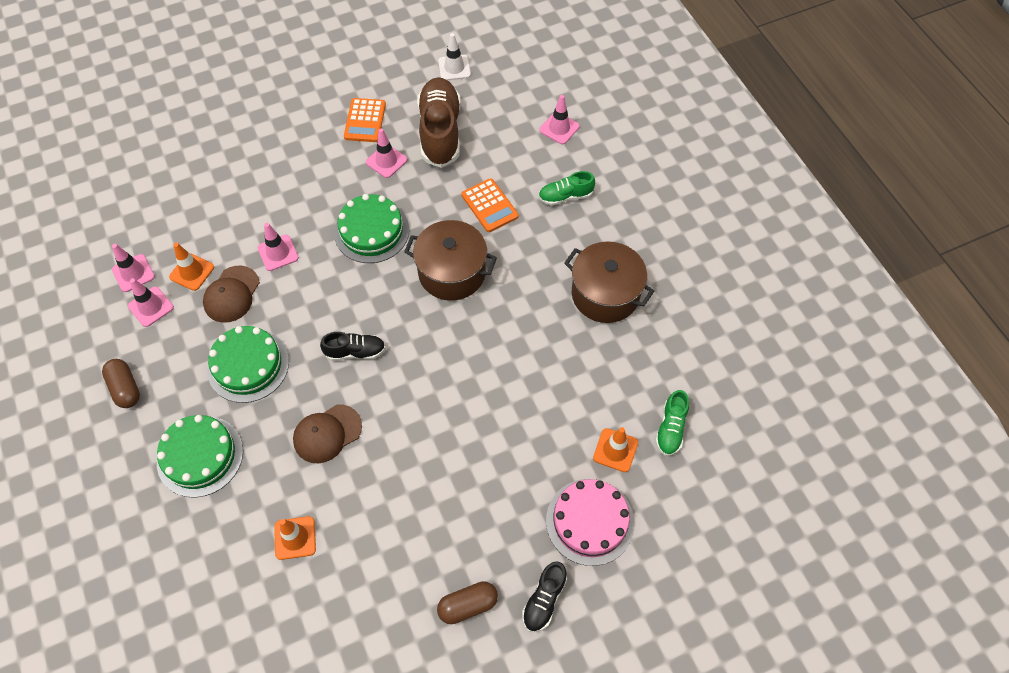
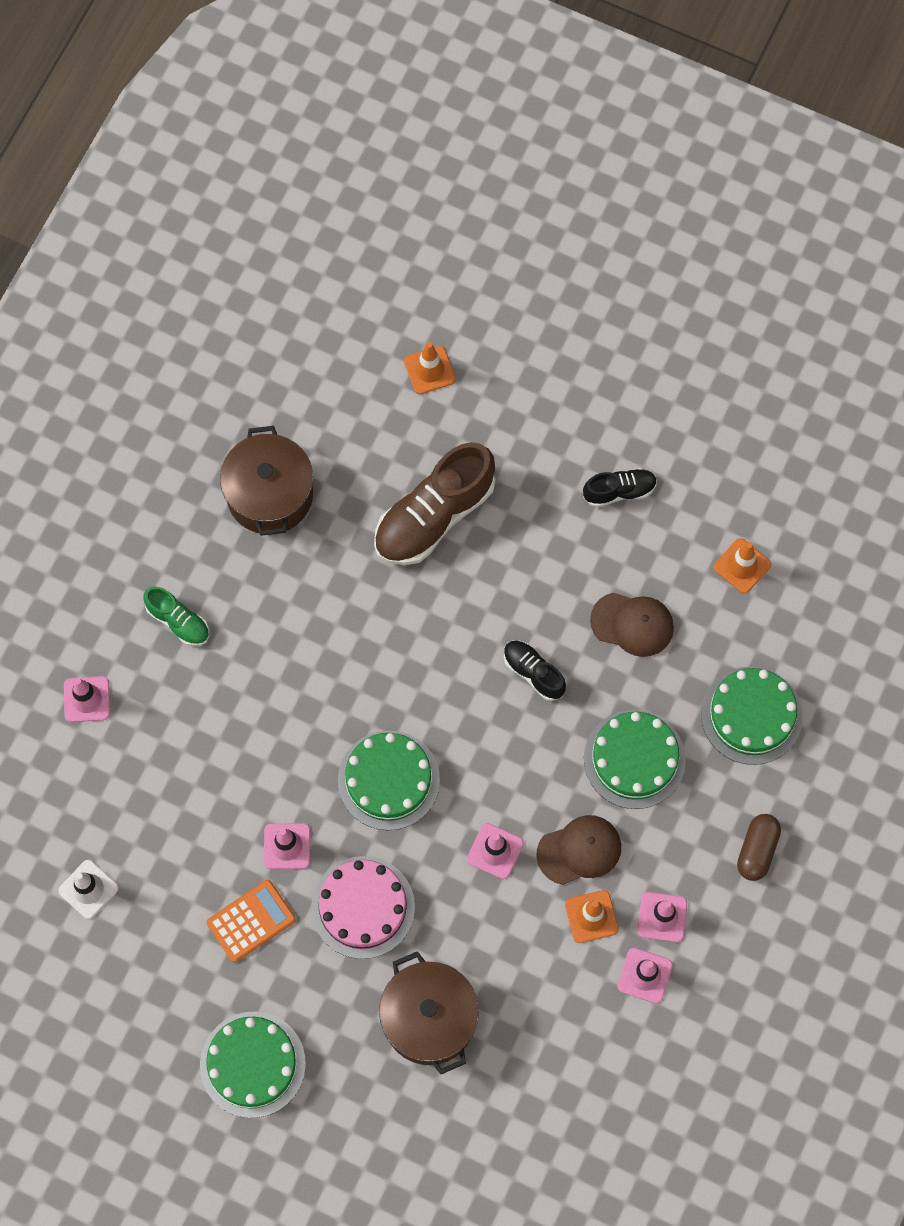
camera: 130 degrees left, 10 degrees up
brown pot [404,220,497,301] -> brown pot moved to [379,951,479,1074]
brown shoe [417,77,461,168] -> brown shoe moved to [374,442,495,565]
brown capsule [437,581,498,624] -> none
orange calculator [462,178,518,232] -> none
black shoe [522,561,567,632] -> black shoe moved to [583,468,657,507]
pink cake [546,479,635,566] -> pink cake moved to [311,856,415,959]
green shoe [655,390,689,456] -> none
none -> green cake [200,1011,306,1118]

